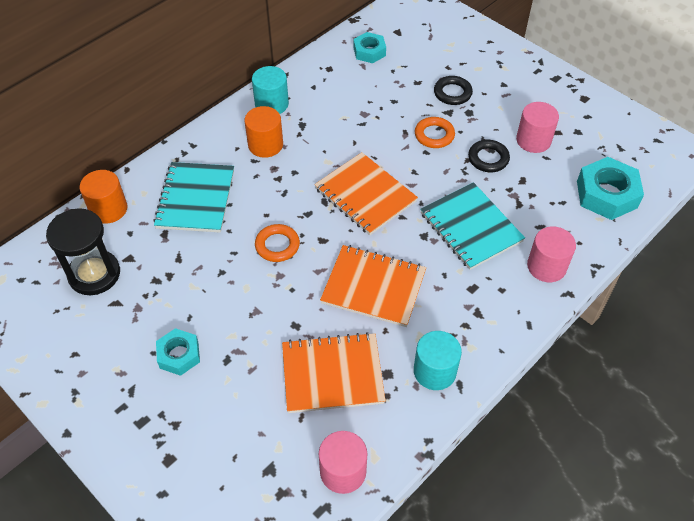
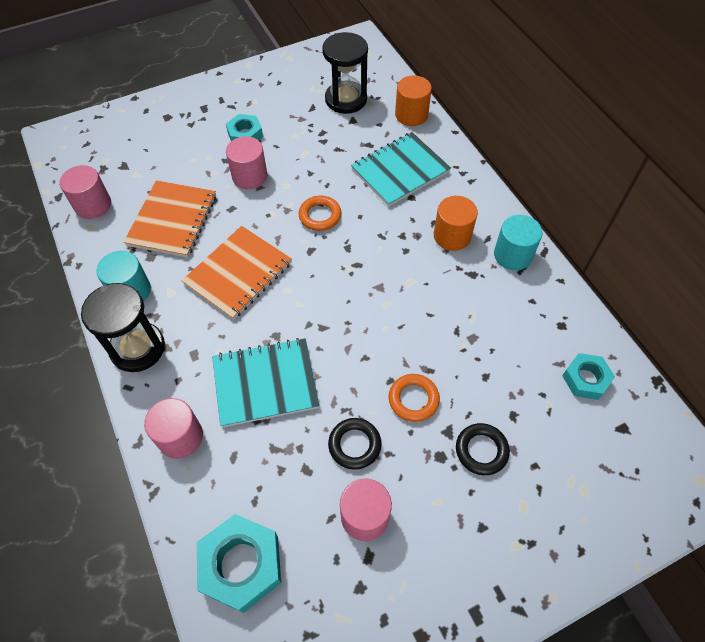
camera: 110 degrees right, 5 degrees up
turquoise notebook [153,162,234,233] -> turquoise notebook turned 60 degrees counterclockwise [351,132,451,207]
orange notebook [314,152,418,235] -> none
none -> black hourglass [81,283,165,372]
none -> pink cylinder [226,136,268,189]

